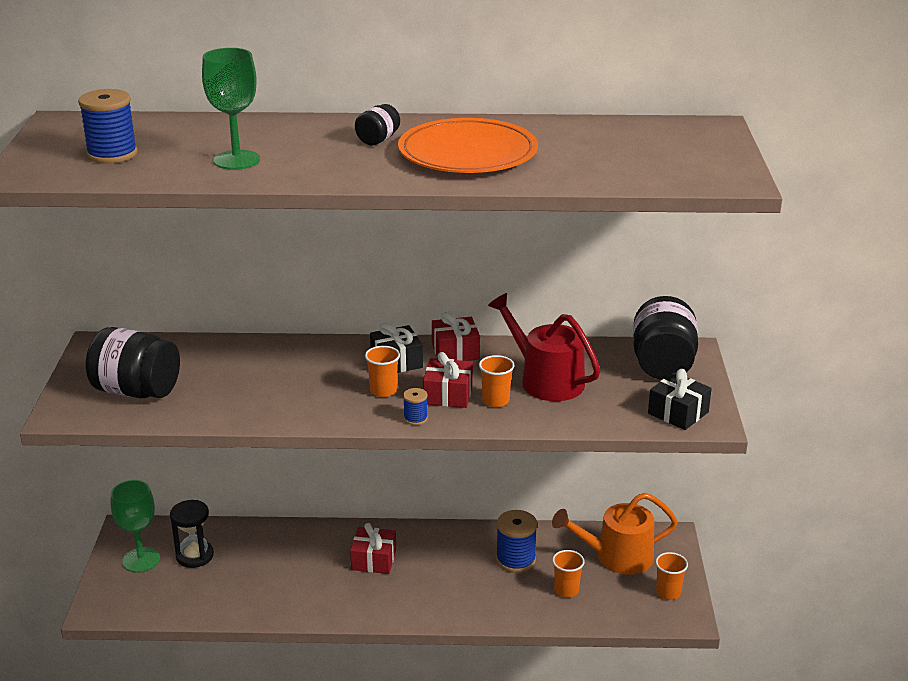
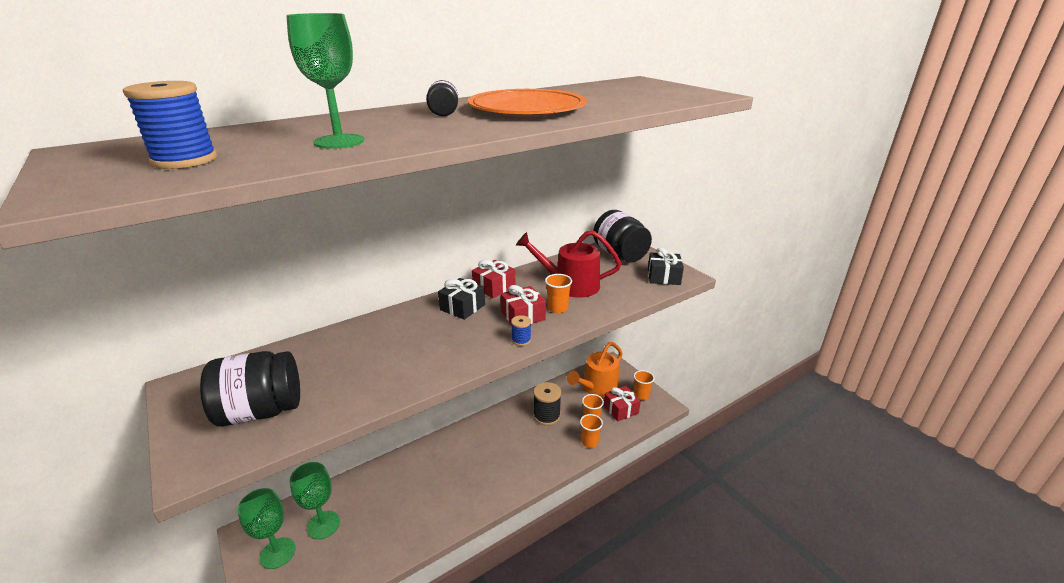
camera: 35 degrees left, 0 degrees up
black hourglass [170,500,214,568] -> green goblet [290,462,340,539]
red gift [350,523,396,574] -> red gift moved to [604,386,641,422]
orange cup [365,346,400,397] -> orange cup moved to [580,414,603,448]
blue spool [496,510,537,573] -> black spool [533,382,561,426]

